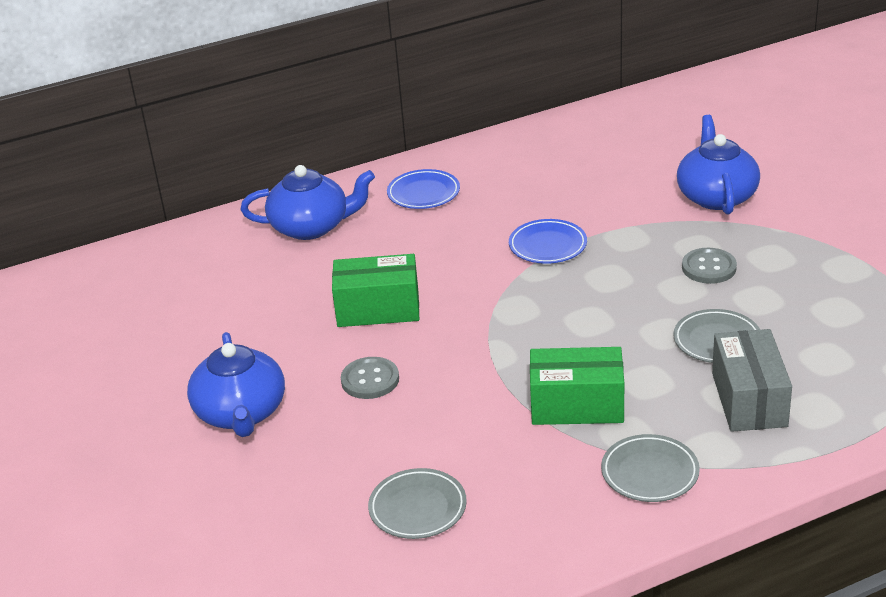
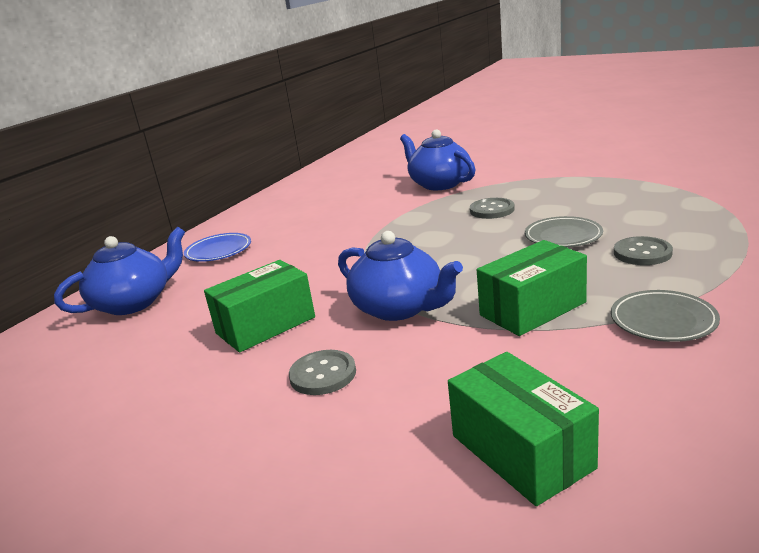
camera: 35 degrees left, 10 degrees down
blue teapot [187,332,285,437] -> blue teapot moved to [338,231,463,321]
grey plate [368,468,467,539] -> green box [448,352,599,506]
blue plate [509,219,587,264] -> none
grey box [712,329,792,432] -> grey button [614,236,673,265]

